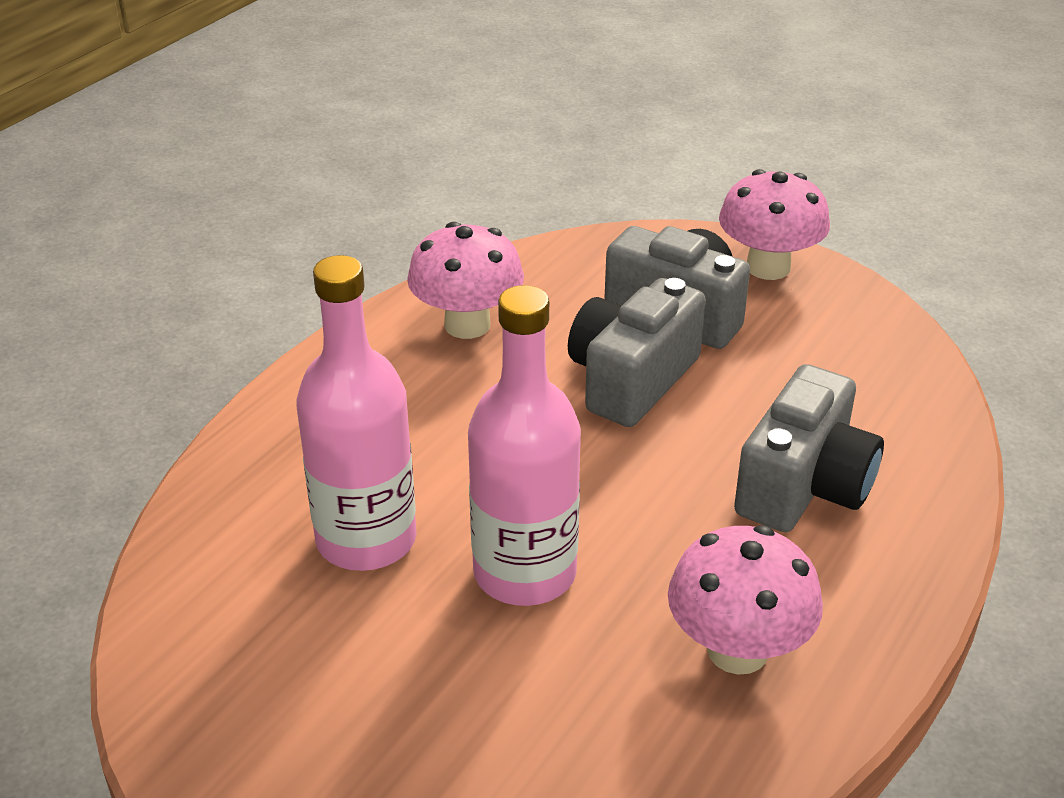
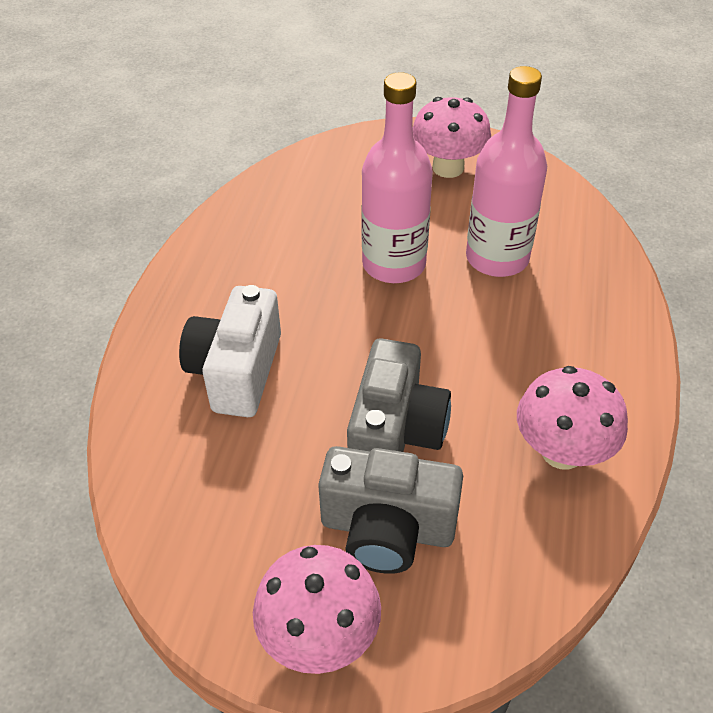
camera: 160 degrees right, 10 degrees up
pink mushroom [668,525,823,675] -> pink mushroom moved to [413,97,491,178]
grey camera [734,364,884,532] -> white camera [179,285,281,417]

